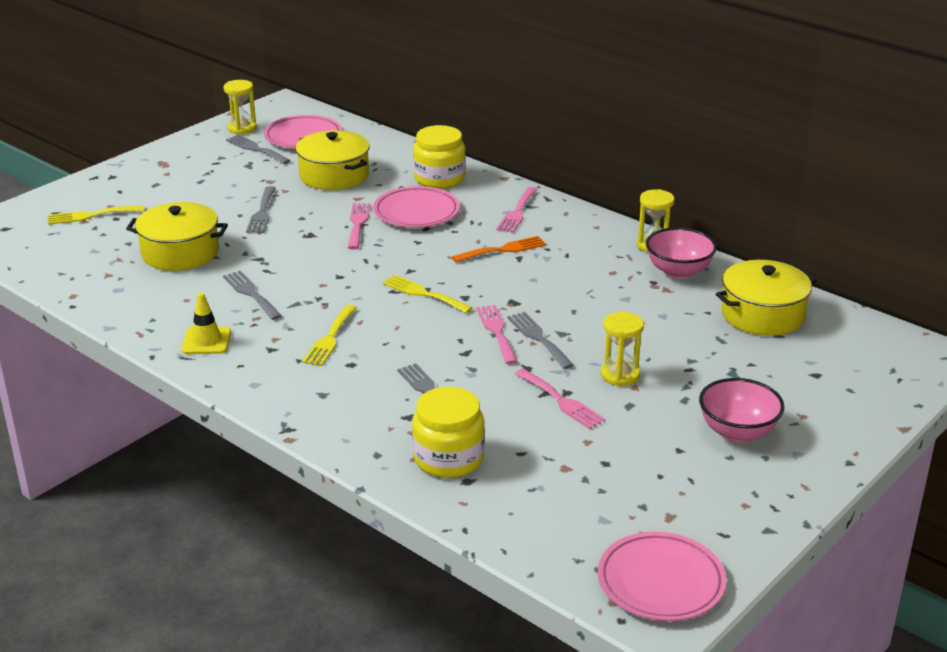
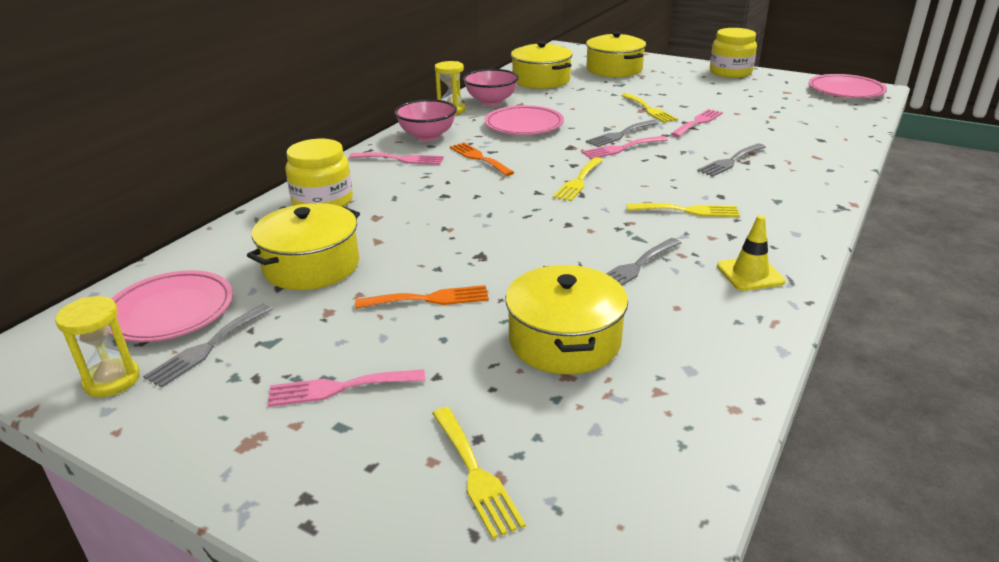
camera: 100 degrees left, 0 degrees up
grey fork [246,186,276,233] -> orange fork [355,285,489,309]
pink fork [348,203,370,249] -> pink fork moved to [267,369,425,407]
pink plate [373,186,460,227] -> pink plate moved to [485,105,564,135]
yellow jar [412,387,485,478] -> yellow jar moved to [710,28,757,78]
yellow hourglass [601,312,644,386] -> yellow fork [621,93,678,123]
pink bowl [699,378,785,442] -> pink bowl moved to [395,99,457,141]
none -> yellow pot [586,31,646,77]

